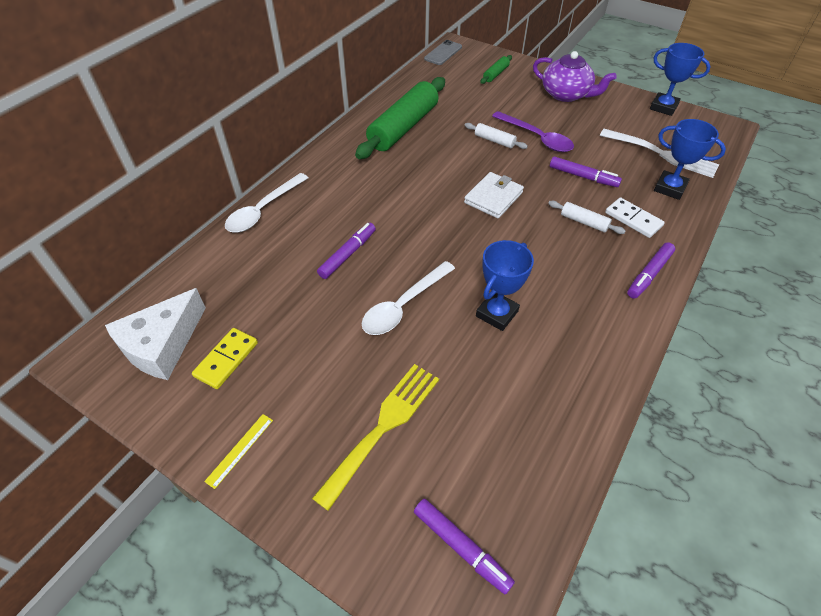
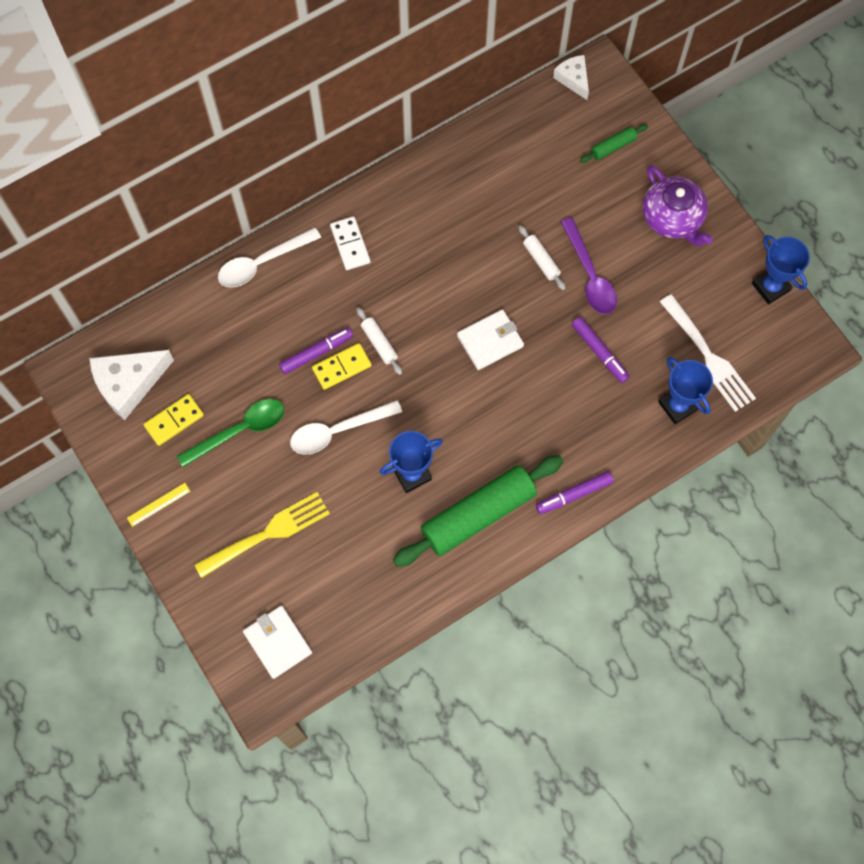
camera: 25 degrees right, 20 degrees up
green rolling pin [355,77,445,159] -> green rolling pin moved to [393,455,563,567]
purple marker [414,498,515,595] -> white wallet [243,606,312,679]
grey phone [424,40,462,65] -> white cheese [553,55,589,100]
white rolling pin [548,201,625,234] -> white rolling pin moved to [357,307,402,375]
white domino [605,197,665,238] -> white domino moved to [330,216,370,270]
none -> green spoon [177,399,284,467]
none -> yellow domino [312,343,372,390]

